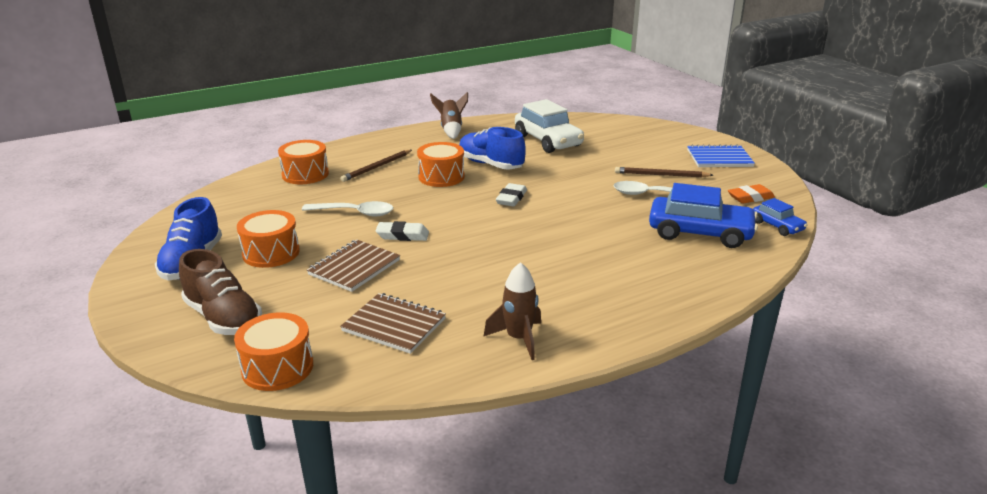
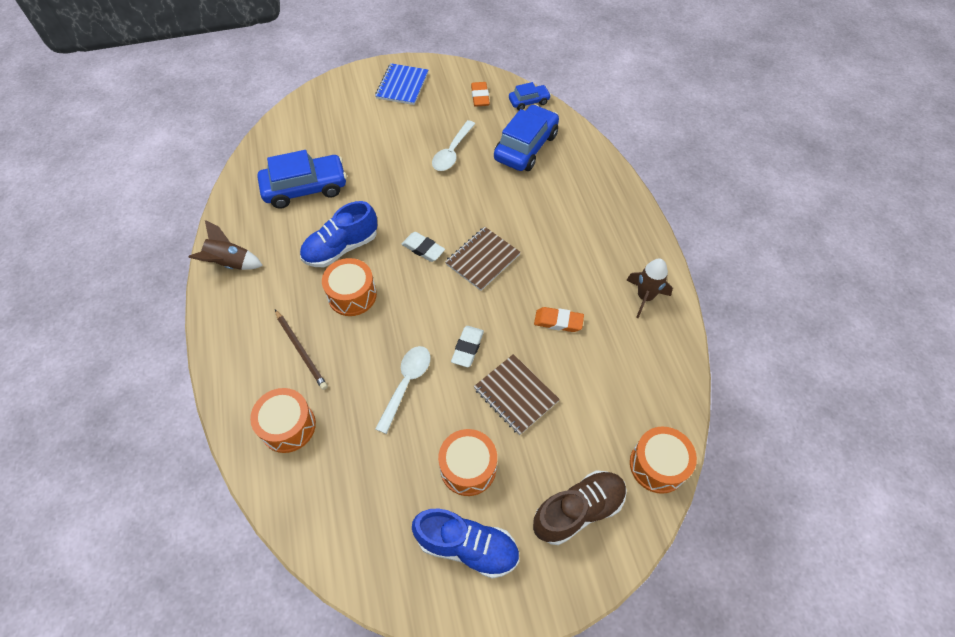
camera: 75 degrees left, 30 degrees up
brown notebook [340,293,446,354] -> brown notebook moved to [445,227,521,291]
white car [515,99,584,153] -> blue car [258,150,347,209]
brown pencil [615,167,713,178] -> none
none -> orange eraser [534,307,584,332]

